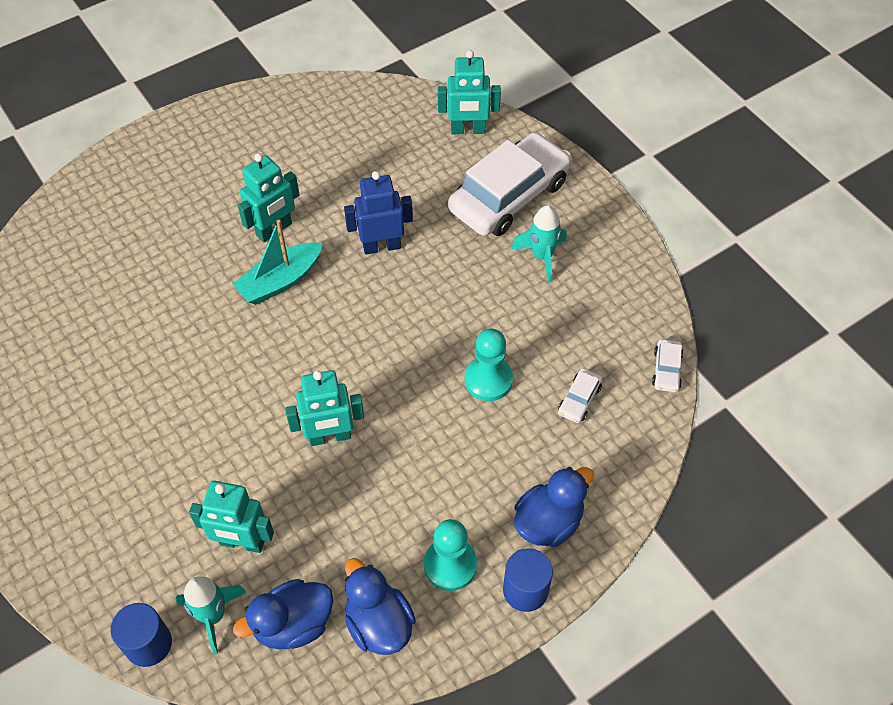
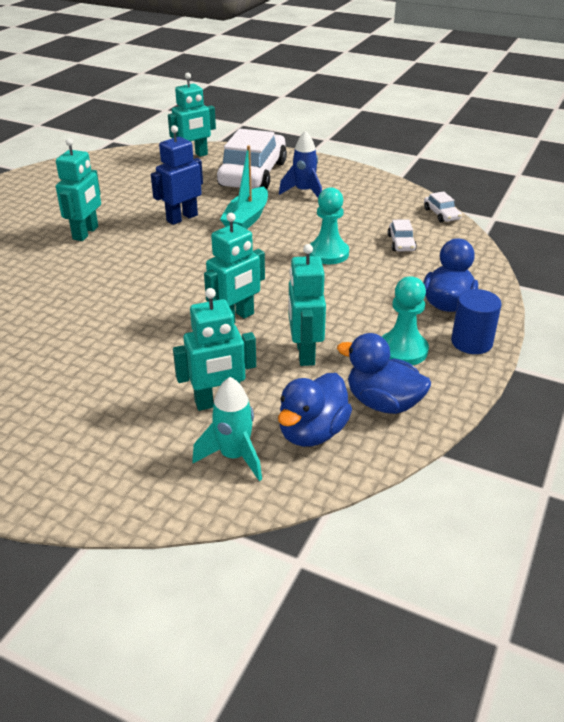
camera: 30 degrees left, 20 degrees down
blue cylinder [111,603,172,667] -> none
turquoise boat [233,220,323,305] -> turquoise boat moved to [220,145,268,229]
turquoise rocket [511,205,566,283] -> blue rocket [279,130,322,197]
none -> turquoise robot [288,244,326,366]

